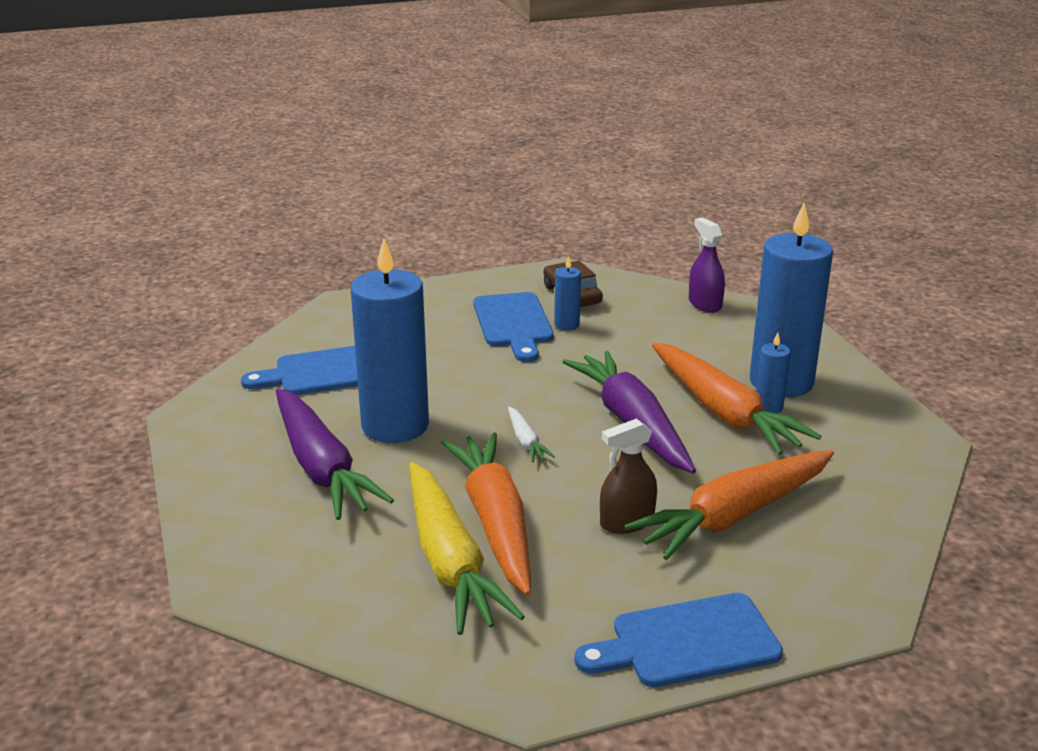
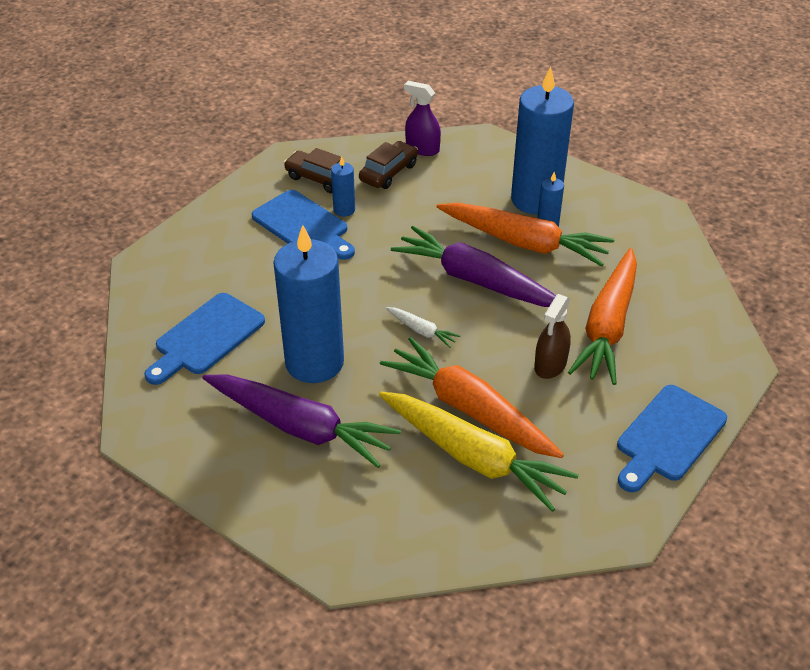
camera: 35 degrees left, 15 degrees up
none -> brown car [359,141,418,189]

